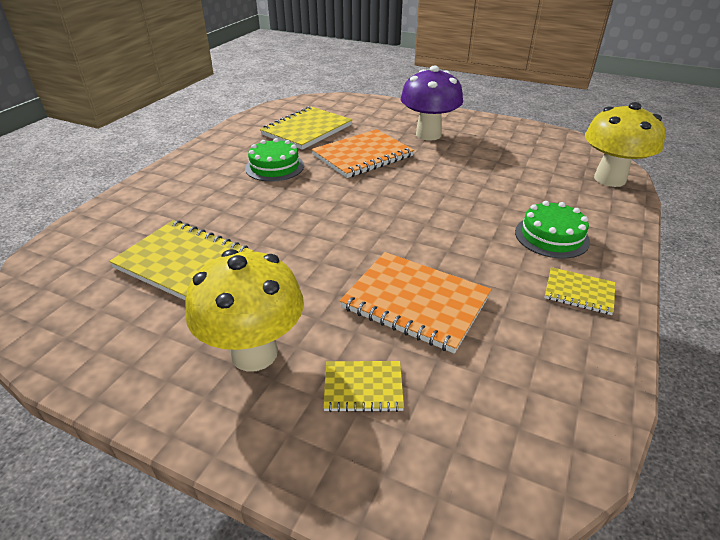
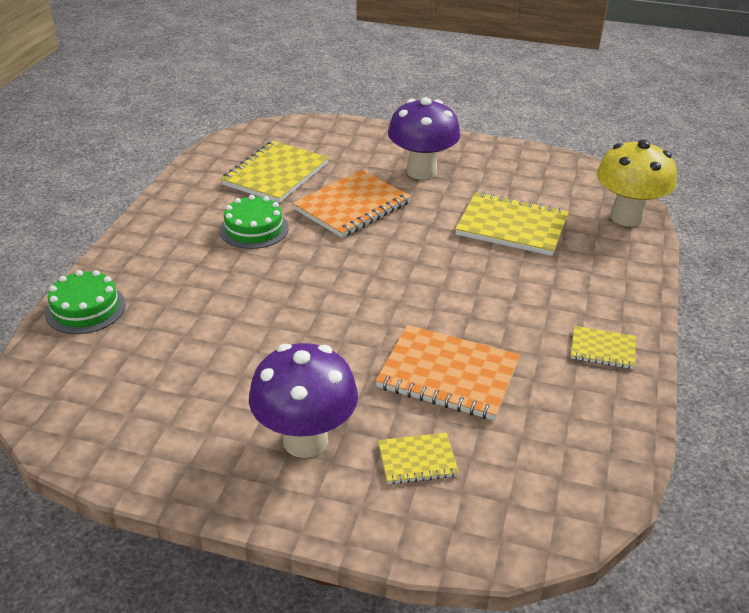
camera: 10 degrees left, 0 degrees up
yellow notebook [109,220,253,301] -> yellow notebook moved to [455,192,569,256]
yellow mushroom [185,249,304,371] -> purple mushroom [249,343,358,458]
green cake [515,201,590,259] -> green cake moved to [45,270,126,334]

